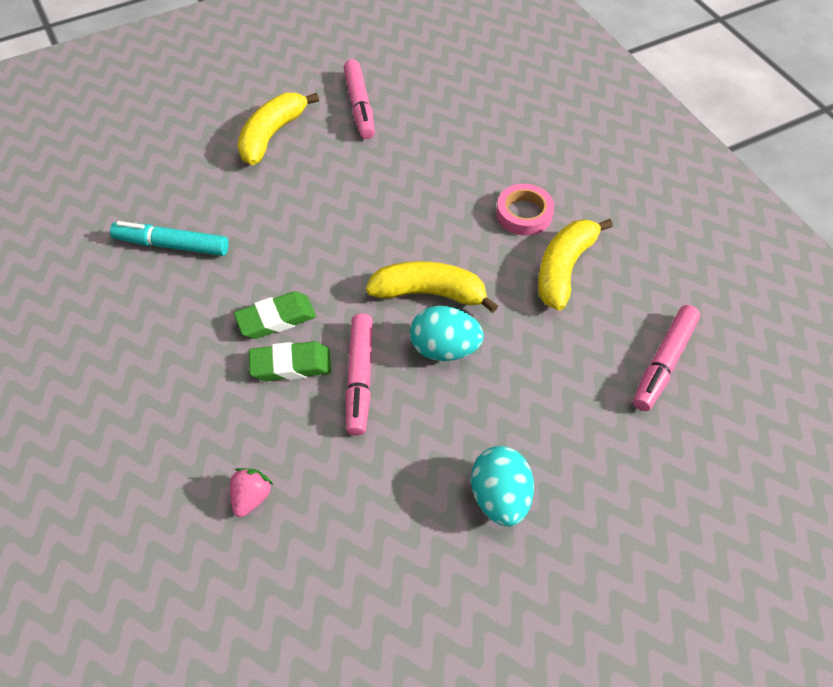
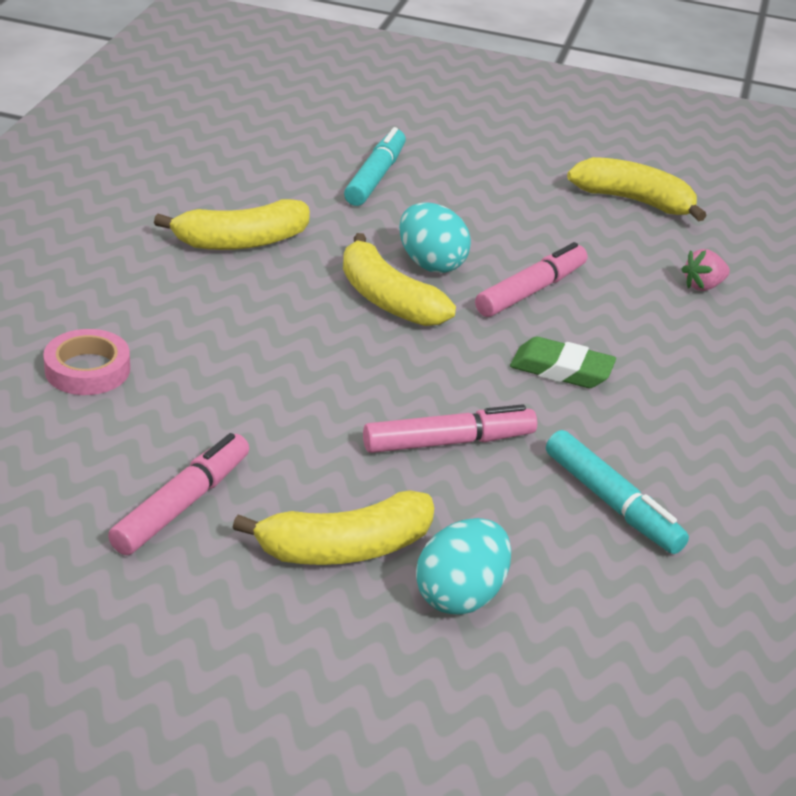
camera: 140 degrees left, 20 degrees down
green eraser [249,341,331,381] -> none
turquoise egg [471,446,534,526] -> turquoise egg moved to [416,518,511,615]
pink tape [496,184,554,236] -> pink tape moved to [43,329,130,395]
pink marker [633,305,700,411] -> pink marker moved to [363,404,537,453]
none -> turquoise marker [344,127,406,206]
none -> yellow banana [567,157,707,222]

